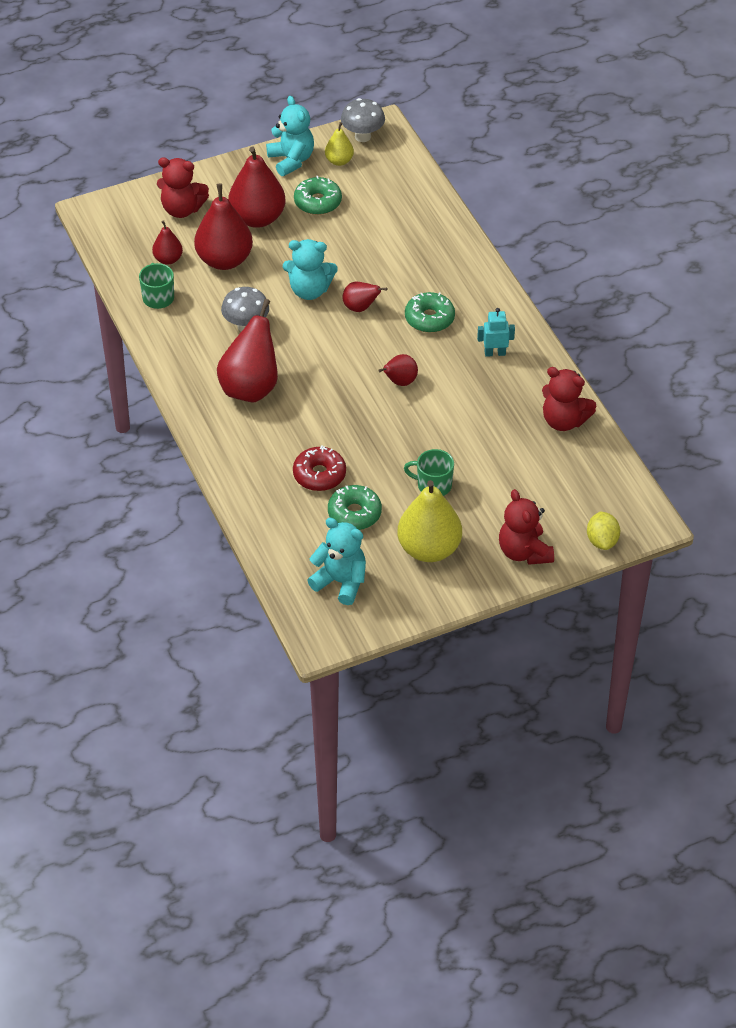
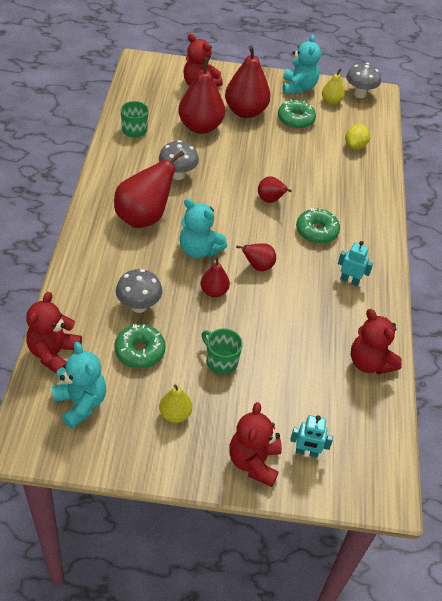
camera: 25 degrees right, 0 degrees up
red pear [152,220,183,265] -> red pear moved to [201,257,230,297]
turquoise teddy bear [283,239,338,300] -> turquoise teddy bear moved to [180,198,227,258]
red donut [293,445,346,491] -> grey mushroom [116,269,163,313]
yellow pear [397,480,462,562] -> yellow pear [159,384,192,423], size x0.52
yellow lemon [587,512,620,550] -> yellow lemon moved to [345,124,370,150]
none -> red teddy bear [26,292,82,374]
none -> turquoise robot [290,415,333,458]

